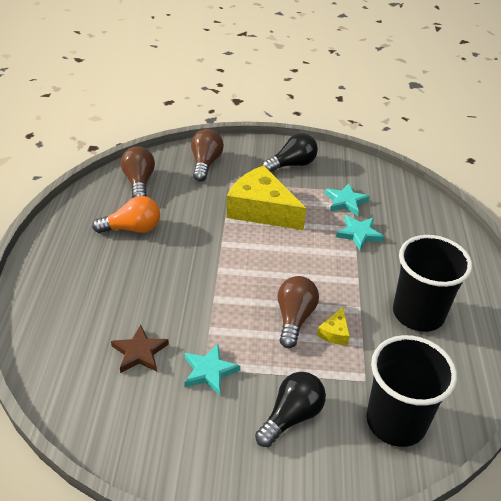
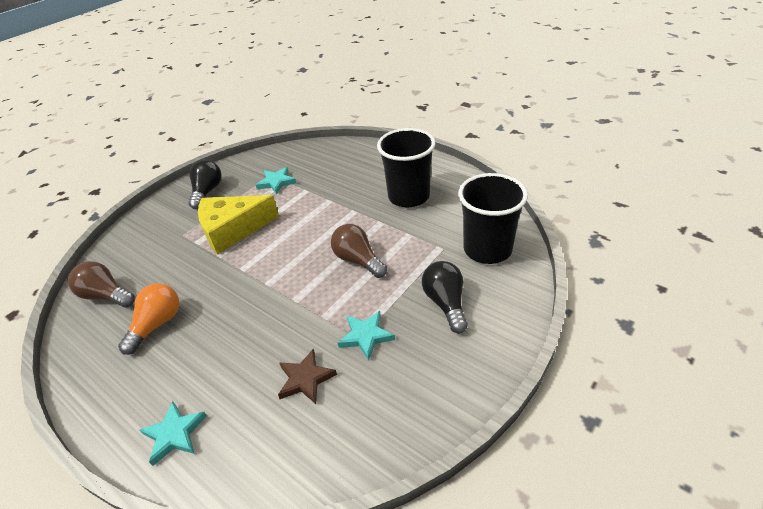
camera: 50 degrees left, 0 degrees up
brown light bulb [191,129,224,181] -> none
yellow cheese [317,307,350,345] -> none
turquoise star [336,215,384,251] -> turquoise star moved to [140,401,207,466]

